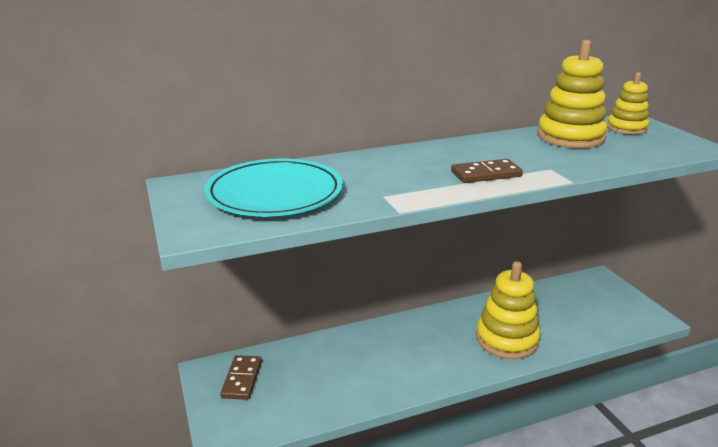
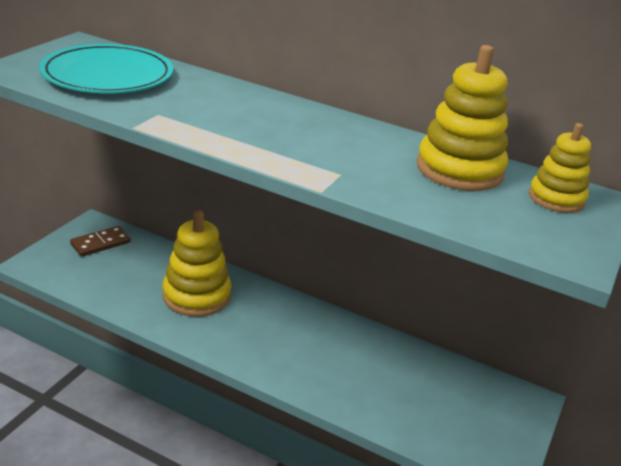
camera: 45 degrees right, 5 degrees up
brown domino [451,159,523,183] -> none
yellow stacking toy [476,261,540,359] -> yellow stacking toy moved to [162,210,232,317]

